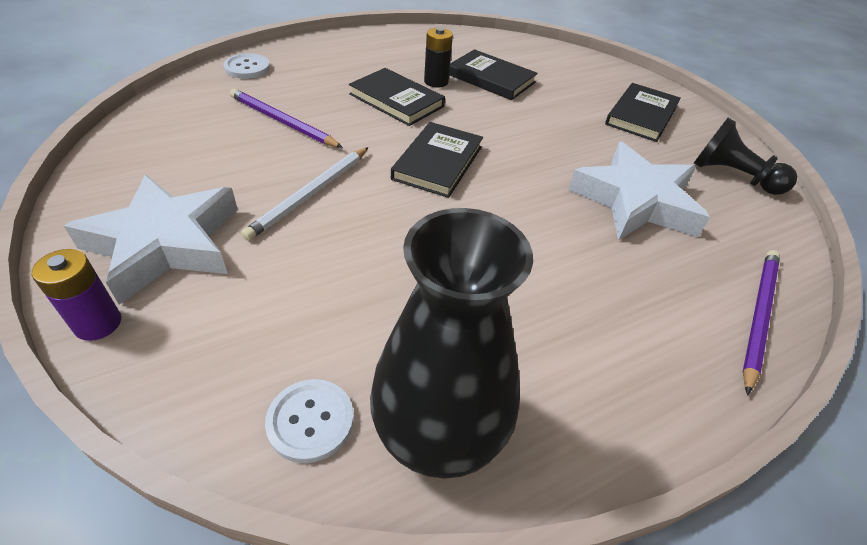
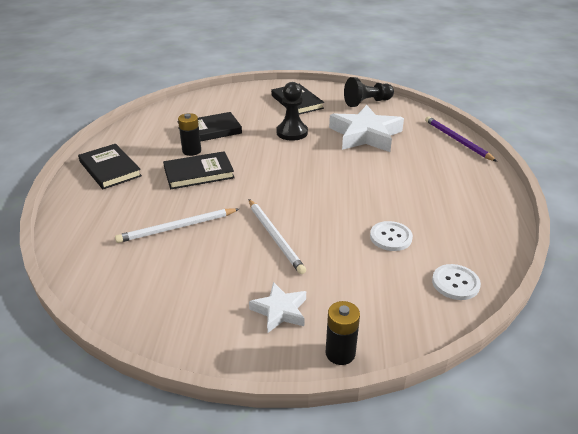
camera: 55 degrees left, 10 degrees down
purple battery [32,249,121,341] -> black battery [325,301,360,365]
white star [64,174,238,305] -> white star [249,282,306,333], size x0.52
white button [223,53,270,79] -> white button moved to [370,221,413,251]
purple pencil [230,88,343,148] -> white pencil [115,208,239,243]
black vase [370,208,533,479] -> none
black book [391,122,483,198] -> black book moved to [78,144,142,189]
none -> black pawn [277,82,308,141]

